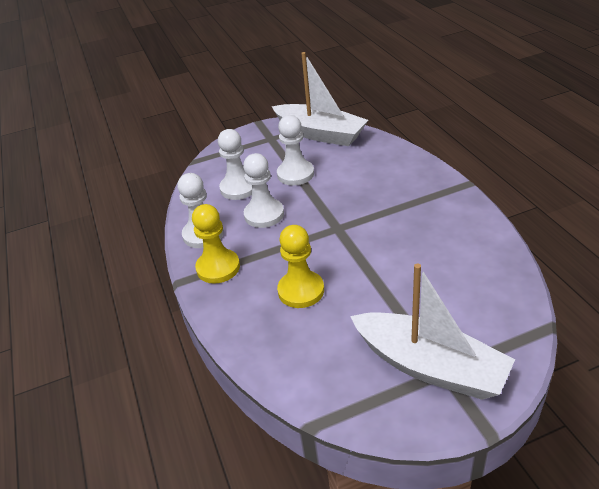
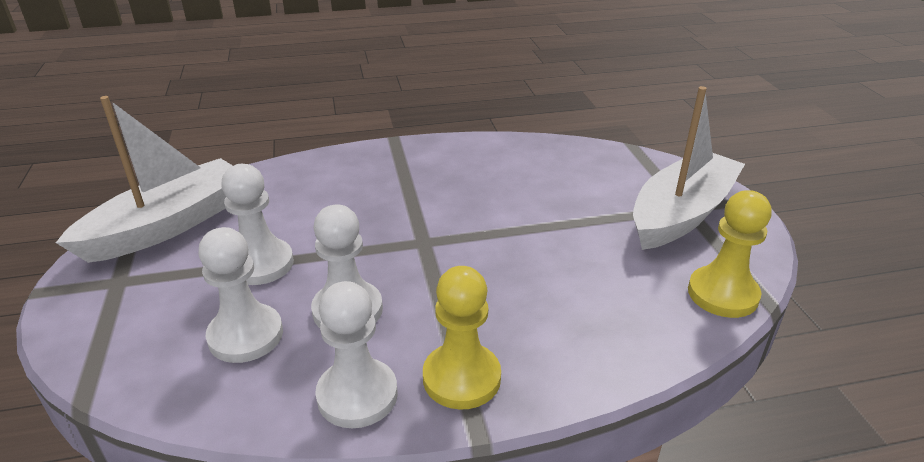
camera: 85 degrees left, 5 degrees down
yellow pawn [277,225,324,308] -> yellow pawn moved to [688,190,772,318]

